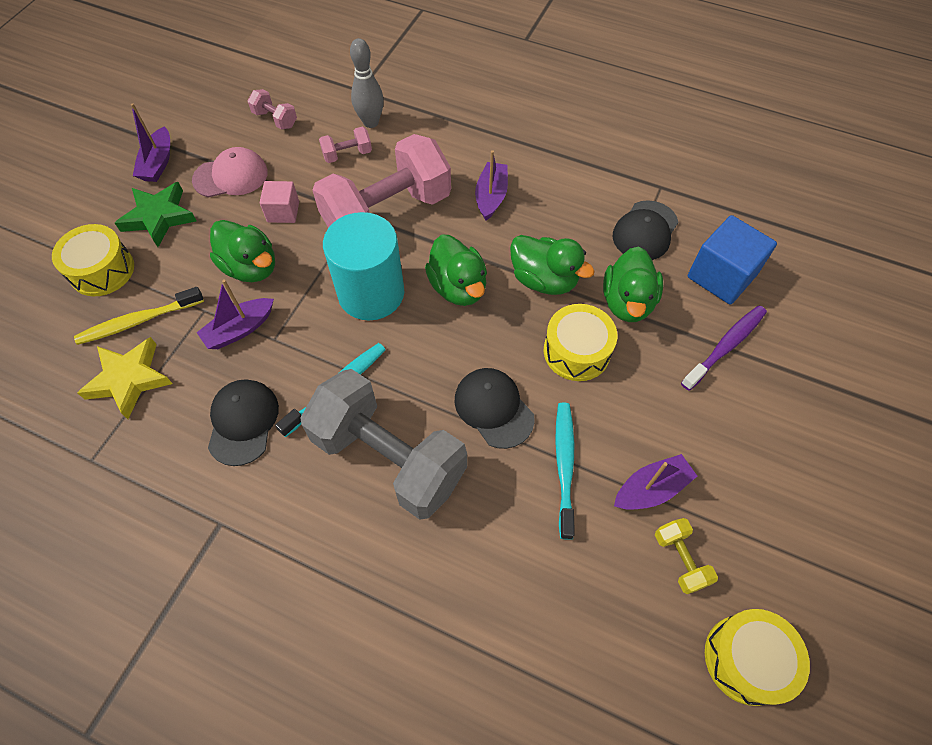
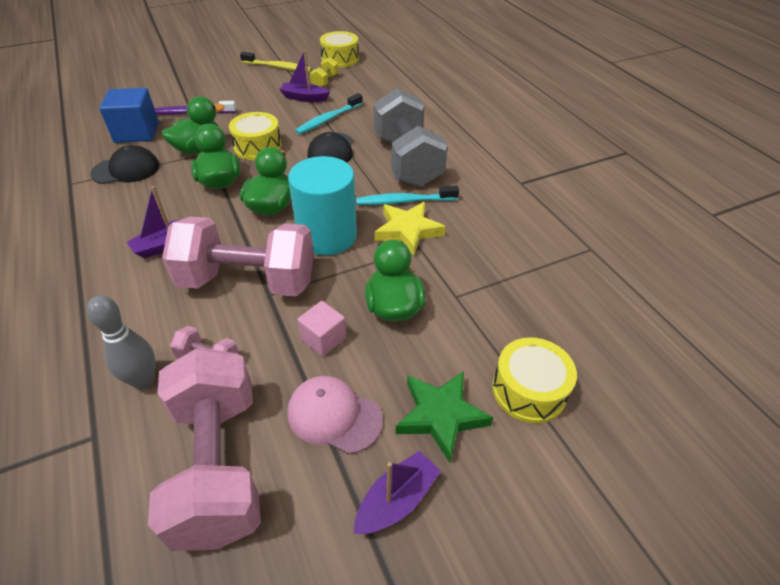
camera: 140 degrees left, 15 degrees down
yellow toothbrush [74,287,204,345] -> yellow toothbrush moved to [240,52,311,72]
yellow star [77,337,173,419] -> yellow star moved to [375,202,446,256]
purple boat [196,279,274,349] -> none
black cap [208,379,279,466] -> none
pink dumbbell [248,89,297,130] -> pink dumbbell [148,347,261,551], size x2.45

